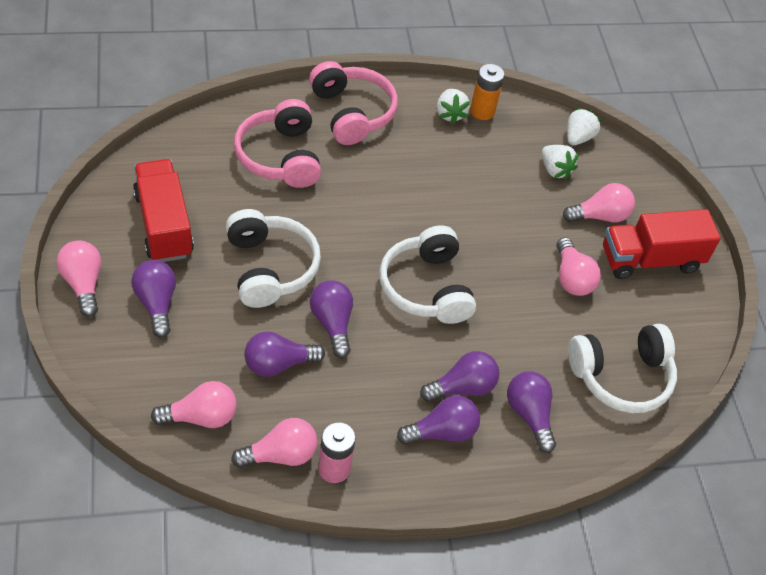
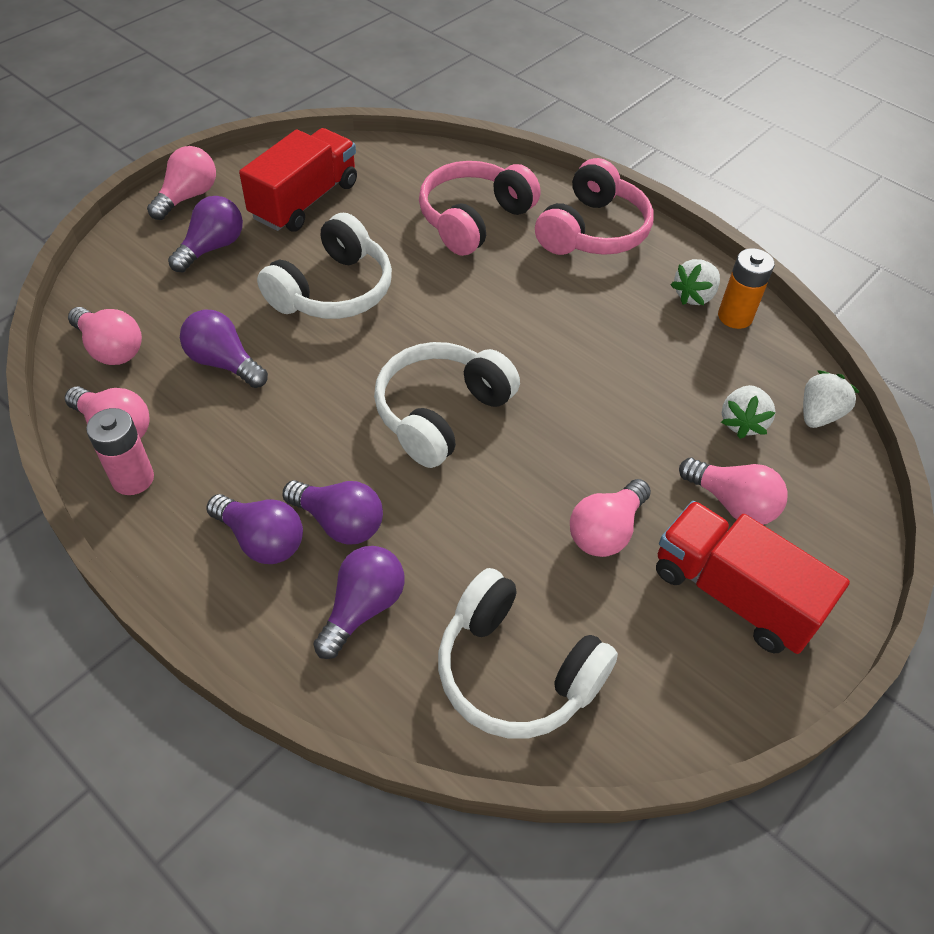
camera: 55 degrees right, 0 degrees up
purple light bulb [310,280,353,358] -> none
white strawberry [567,108,602,145] -> white strawberry turned 45 degrees counterclockwise [803,370,859,428]

